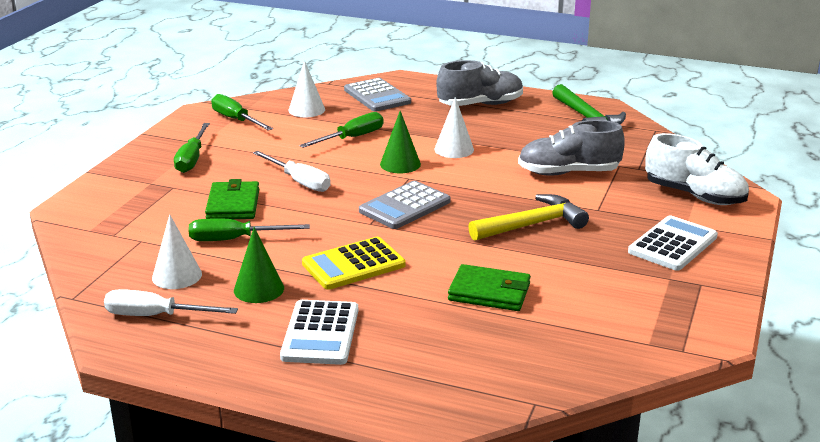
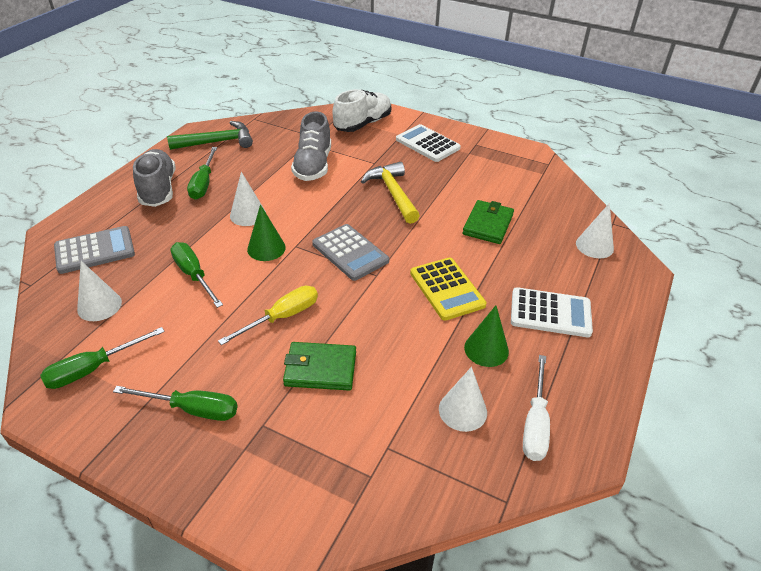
camera: 85 degrees left, 15 degrees up
green screwdriver [189,219,310,241] -> green screwdriver moved to [187,147,217,200]
white screwdriver [253,151,331,192] -> yellow screwdriver [218,286,318,345]
none -> white cone [576,203,614,258]

